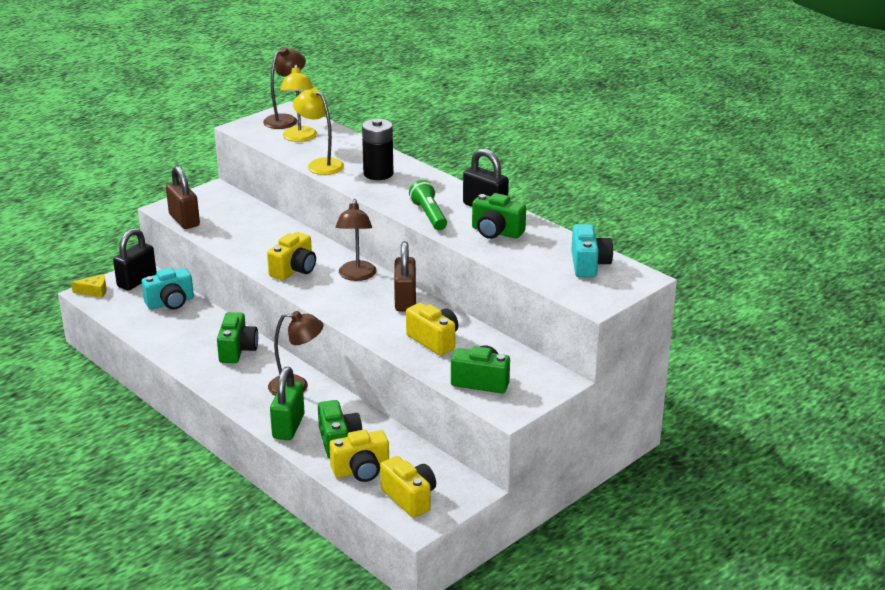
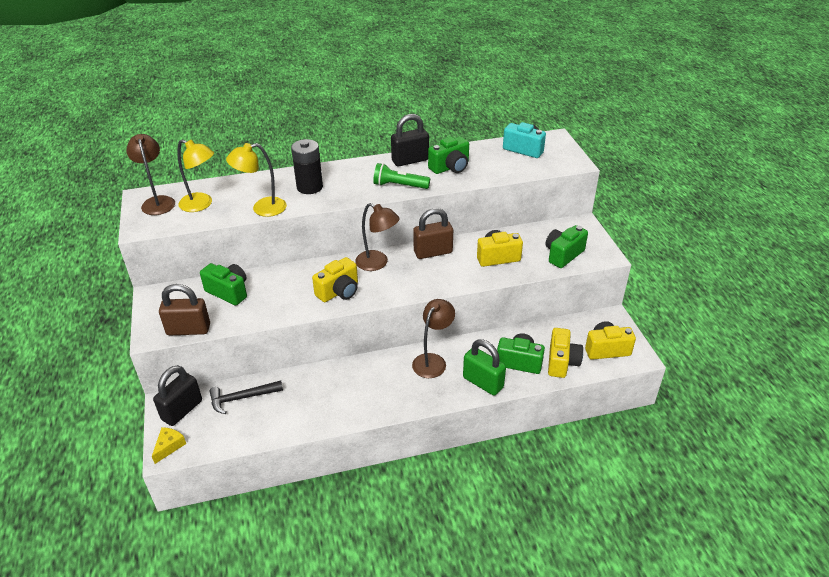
camera: 60 degrees left, 10 degrees up
black padlock [113,228,156,291] -> black padlock turned 60 degrees clockwise [153,365,202,426]
turquoise camera [142,268,194,310] -> black hammer [210,381,283,414]
green camera [217,312,258,363] -> green camera moved to [200,263,247,305]
yellow camera [267,232,316,280] -> yellow camera turned 75 degrees clockwise [312,257,358,302]
brown padlock [394,241,416,311] -> brown padlock turned 45 degrees counterclockwise [413,208,453,259]

